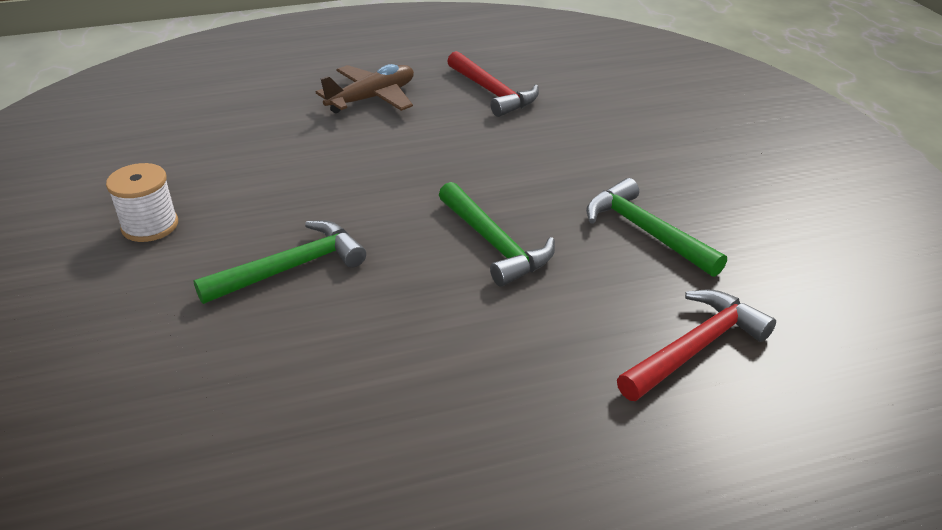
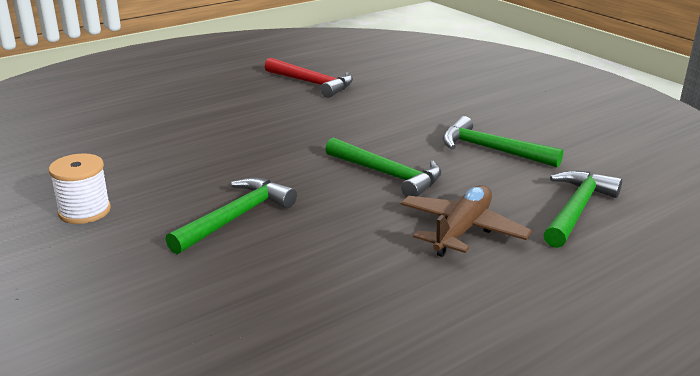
camera: 20 degrees left, 10 degrees down
brown plane [316,64,414,113] -> brown plane moved to [401,185,532,257]
red hammer [617,290,776,401] -> green hammer [543,170,622,248]

